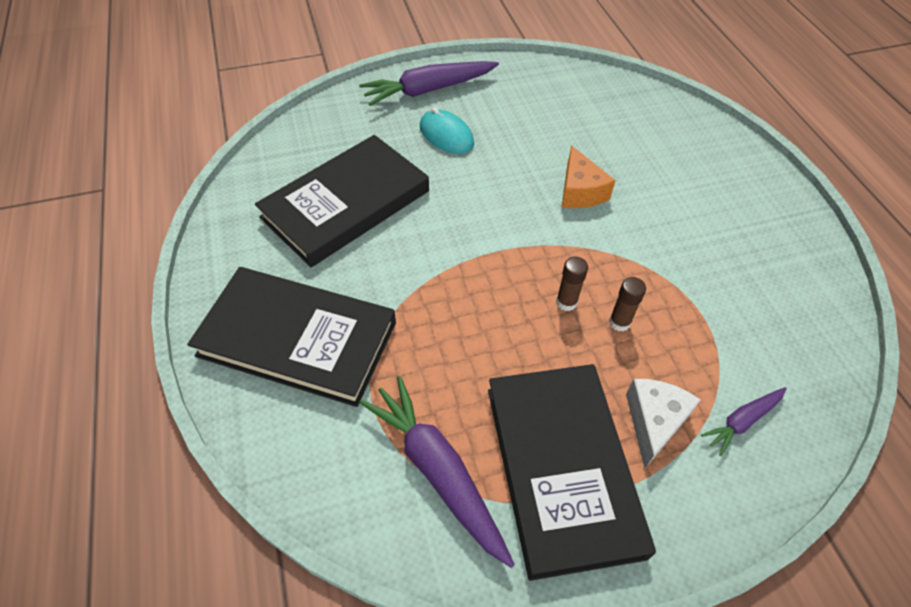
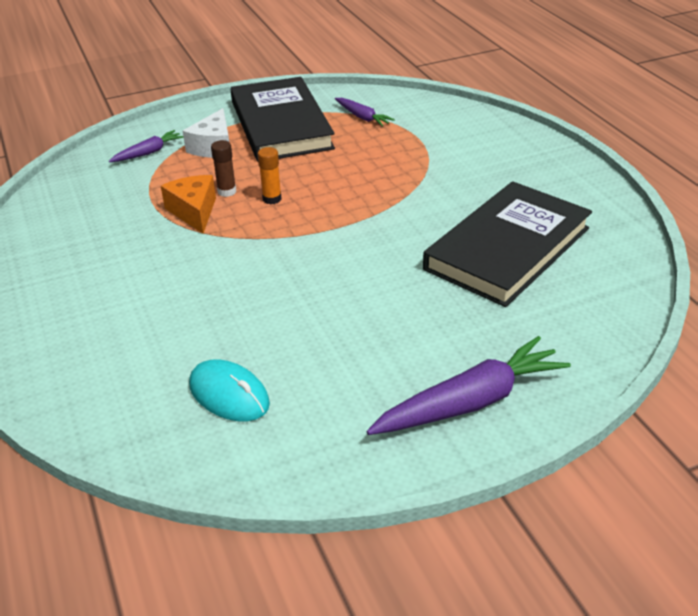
camera: 175 degrees right, 15 degrees down
black book [187,267,396,407] -> none
purple carrot [359,376,515,568] -> purple carrot [335,98,395,127], size x0.53
turquoise mouse [420,108,474,154] -> turquoise mouse moved to [189,360,270,421]
brown glue stick [556,257,588,311] -> orange glue stick [258,147,282,204]
orange cheese [561,145,616,208] -> orange cheese moved to [161,175,216,234]

